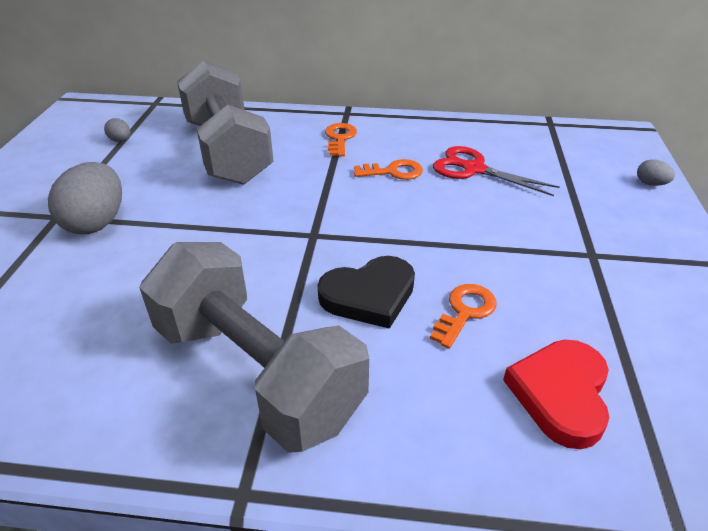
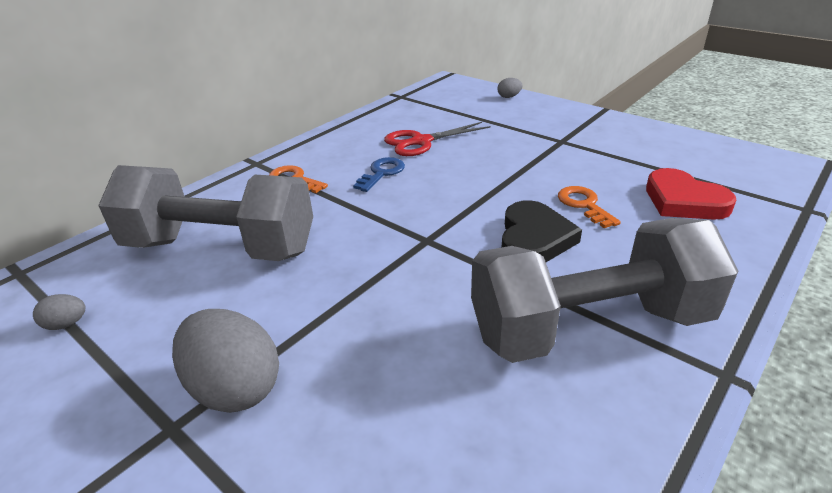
camera: 55 degrees left, 5 degrees down
orange key [354,159,423,180] -> blue key [353,157,405,192]

